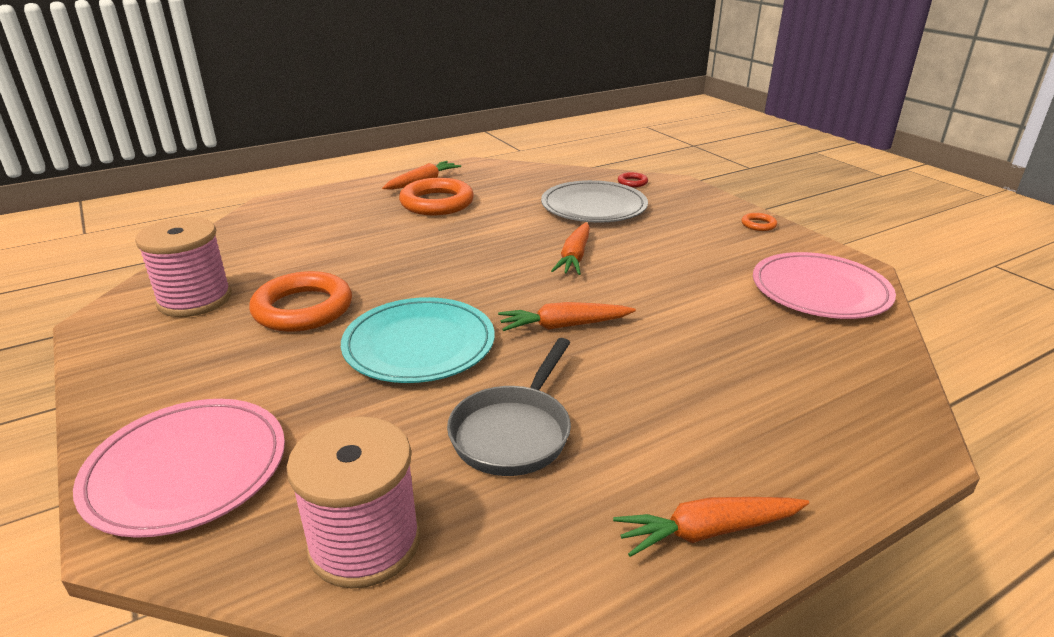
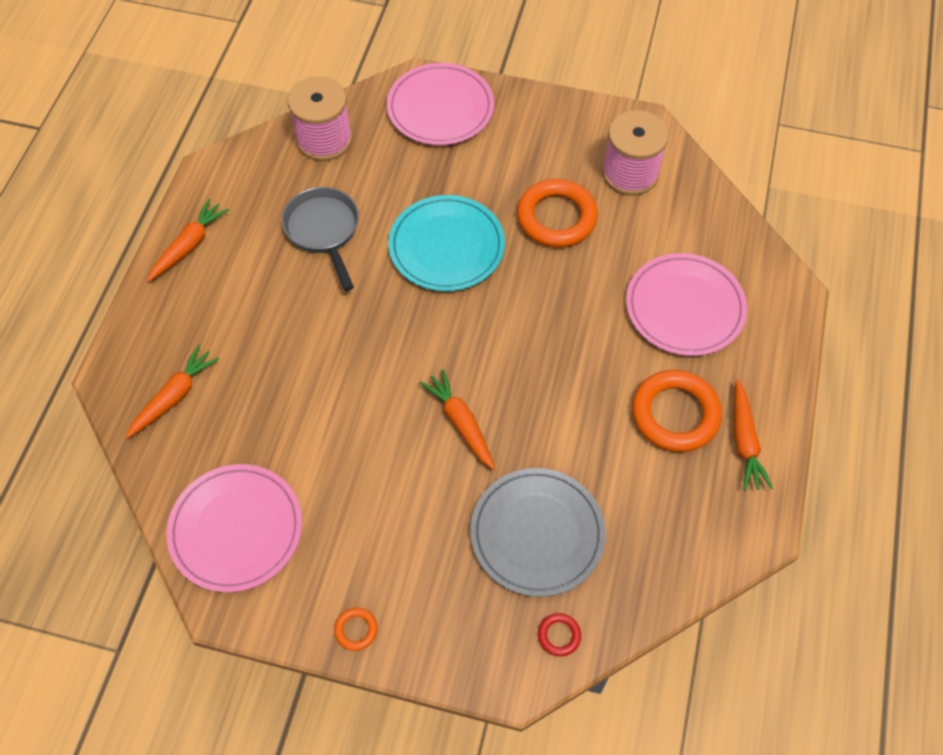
camera: 135 degrees right, 30 degrees up
orange carrot [498,302,636,331] -> orange carrot moved to [126,345,219,439]
none -> pink plate [626,253,747,356]

